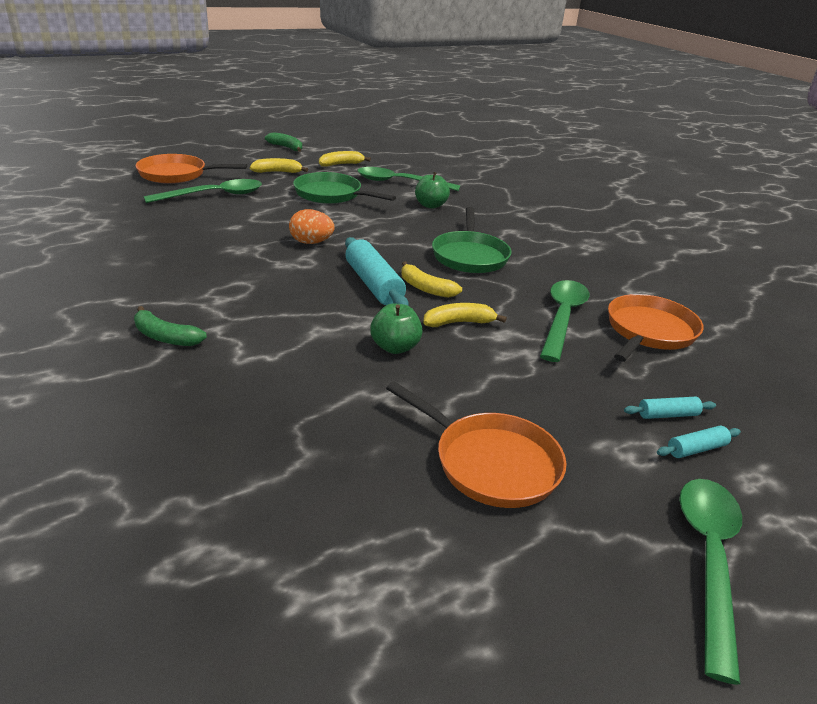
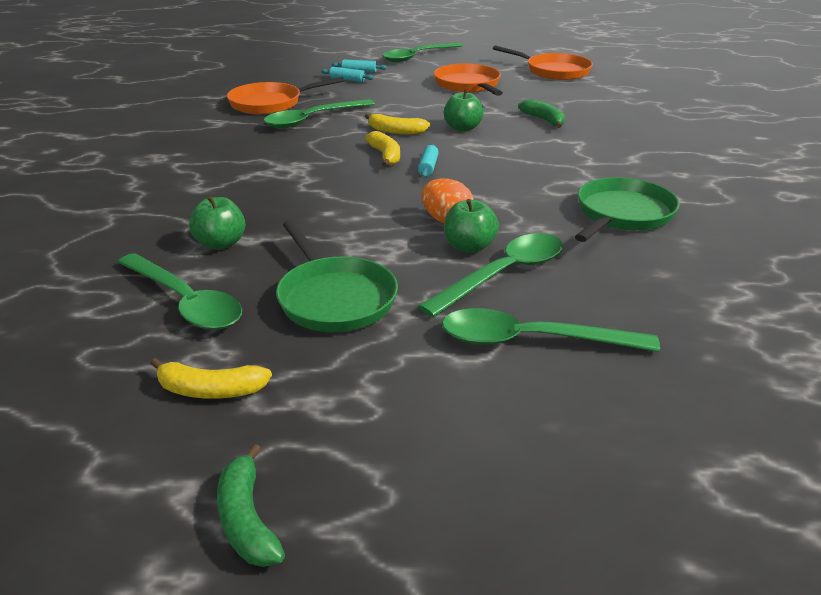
camera: 145 degrees left, 0 degrees up
green banana [134,306,207,346] -> green banana moved to [518,99,565,128]
orange pan [135,154,247,184] -> orange pan moved to [493,45,593,80]
yellow banana [250,158,308,173] -> none
turquoise rolling pin [345,237,409,305] -> turquoise rolling pin [418,144,439,178], size x0.50
green pan [432,207,511,273] -> green pan moved to [575,177,680,242]
none -> green spoon [418,233,563,317]
none -> green apple [444,199,499,253]

